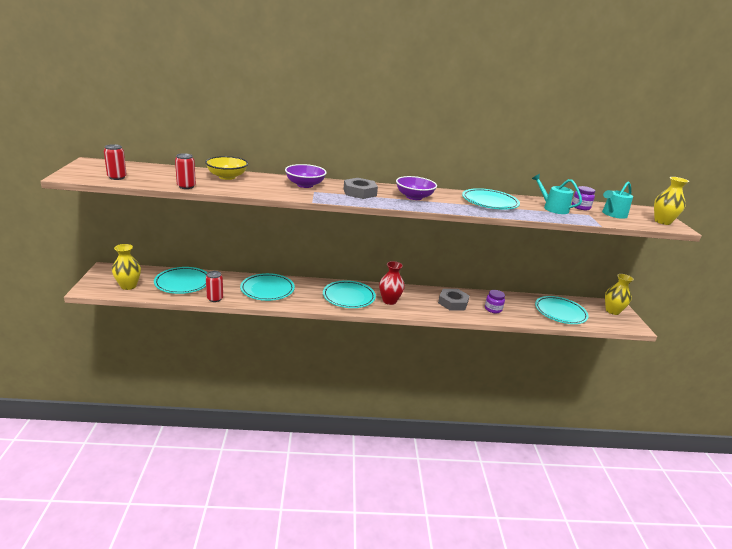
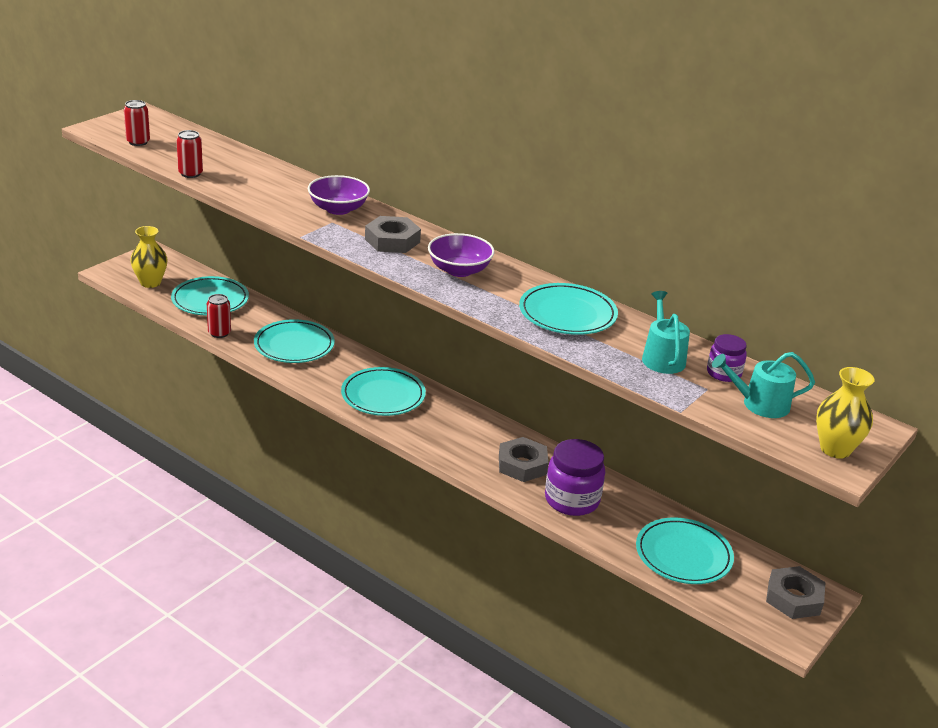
camera: 40 degrees right, 5 degrees up
yellow bowl [205,156,248,180] -> none
red vase [379,261,405,305] -> none
purple jar [485,290,505,313] -> purple jar [545,439,605,516], size x1.79
yellow vase [605,274,634,315] -> grey nut [766,566,826,619]

